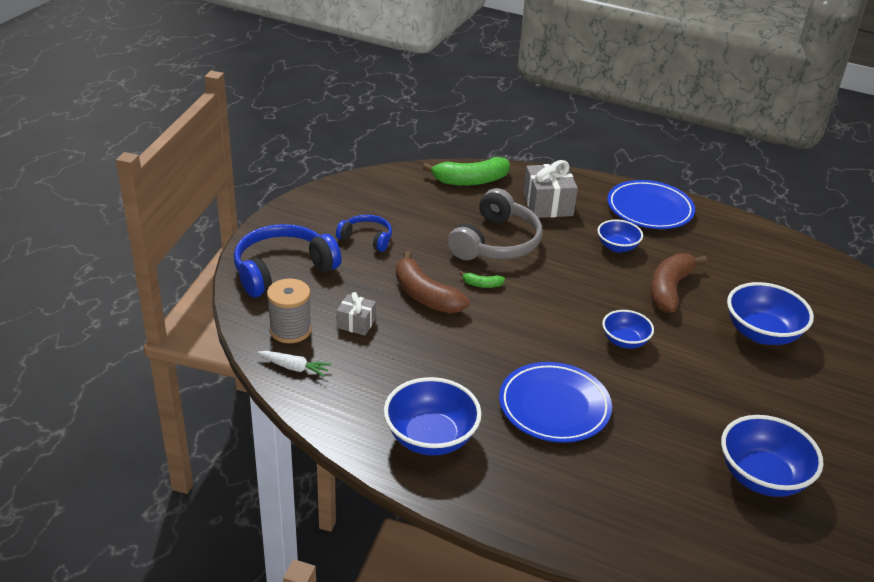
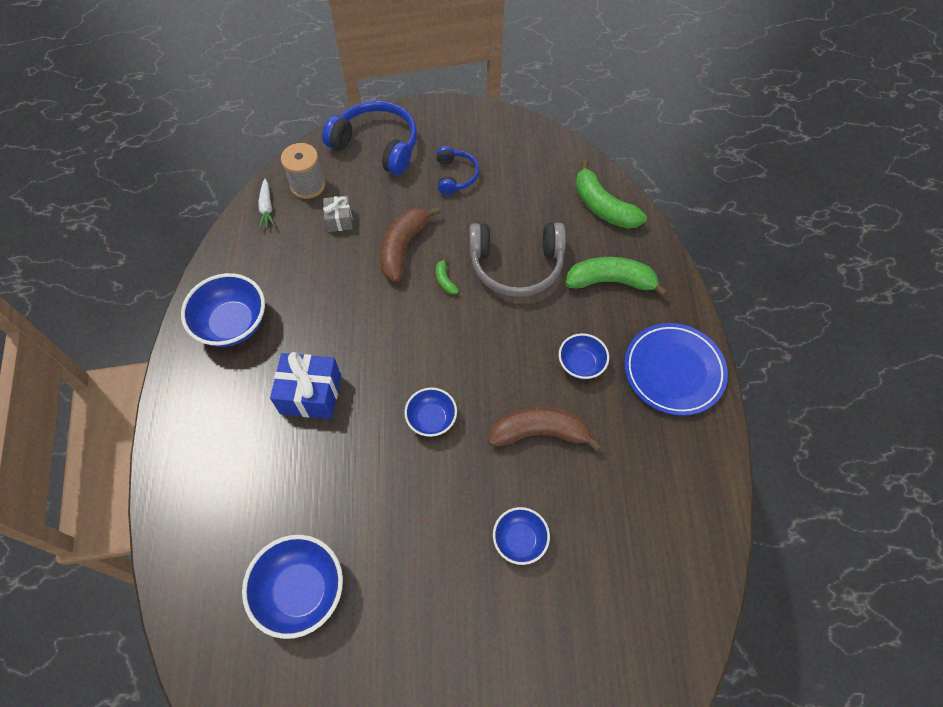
camera: 65 degrees right, 25 degrees up
blue plate [499,362,612,443] -> blue gift [270,352,341,419]
grey gift [523,160,578,218] -> green banana [566,257,668,297]
blue bowl [727,282,814,345] -> blue bowl [493,507,550,565], size x0.60

